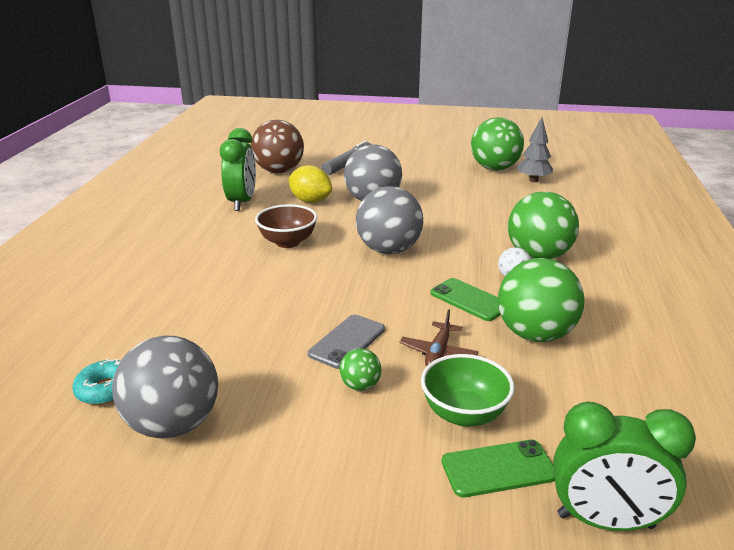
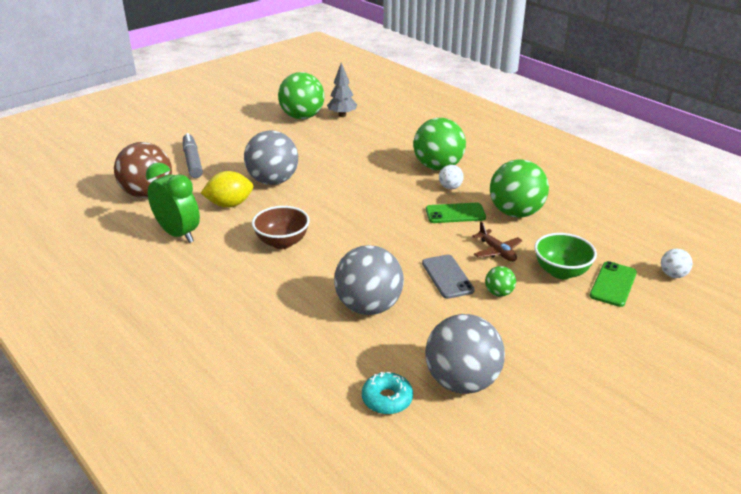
camera: 50 degrees left, 5 degrees up
grey ball [356,186,423,254] -> grey ball moved to [334,245,404,315]
green clock [553,402,696,531] -> white ball [661,249,693,278]

